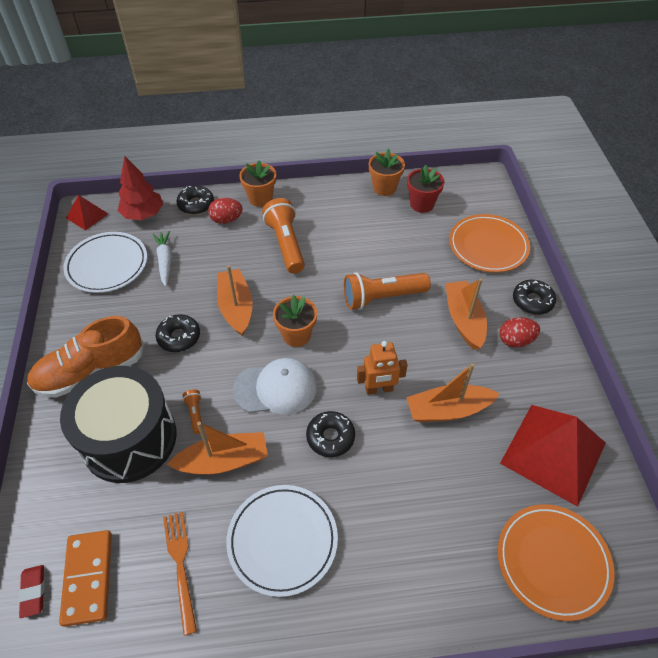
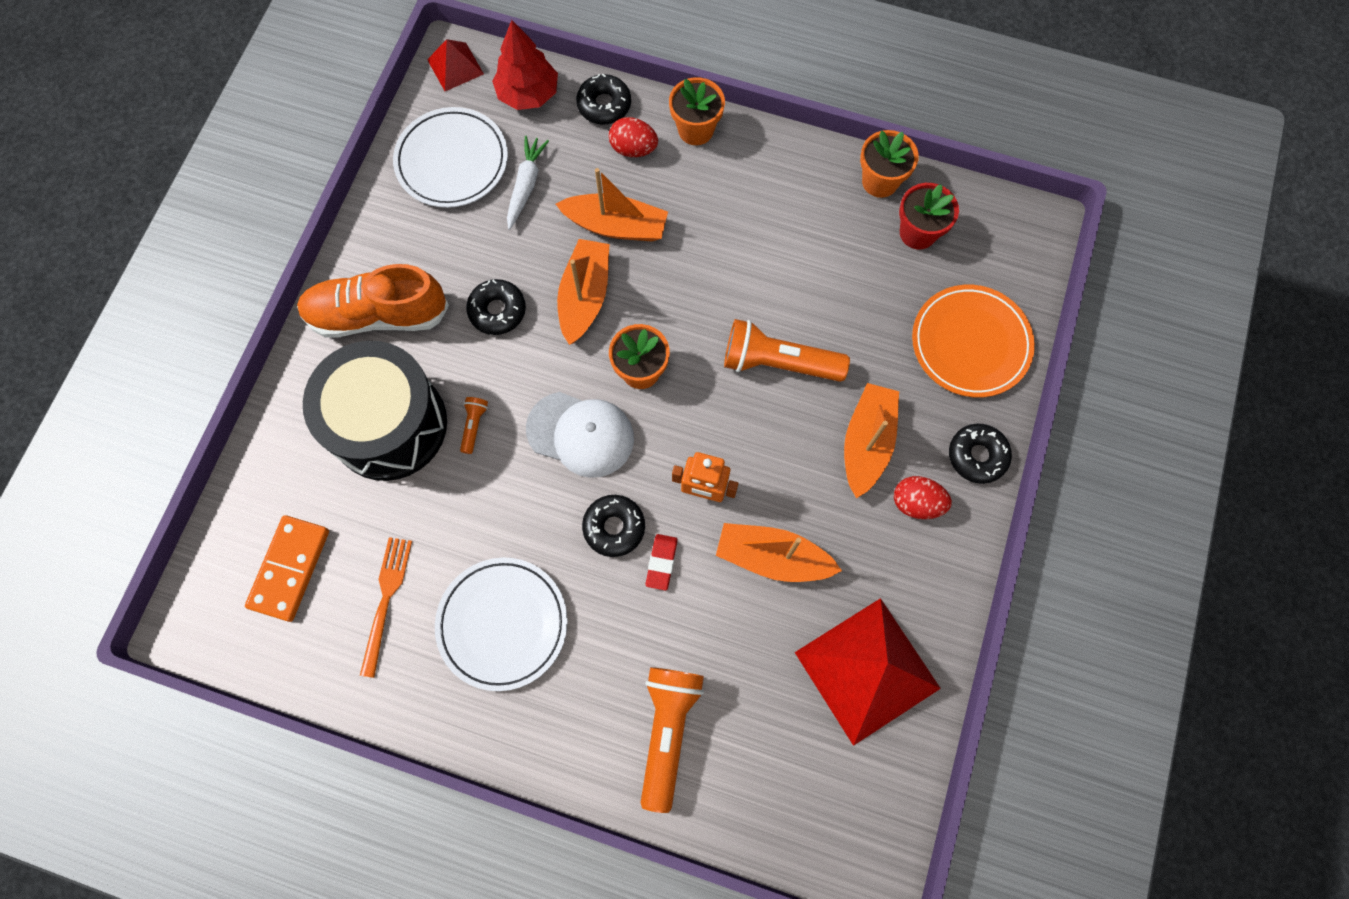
camera: 25 degrees right, 20 degrees up
red eraser [19,565,45,618] -> red eraser moved to [645,534,678,590]
orange boat [167,421,268,475] -> orange boat moved to [556,168,668,241]
orange flashlight [262,198,305,273] -> orange flashlight moved to [641,667,704,813]
orange plate [498,504,615,621] -> none

